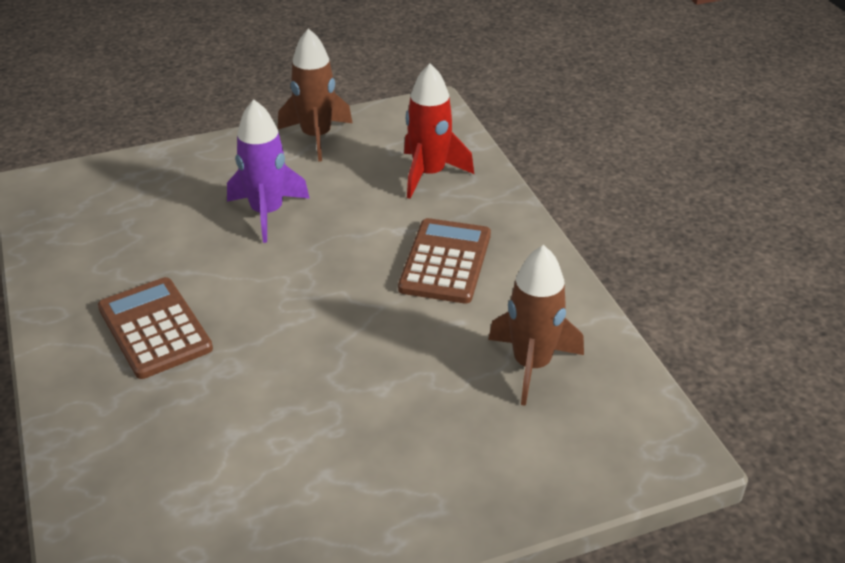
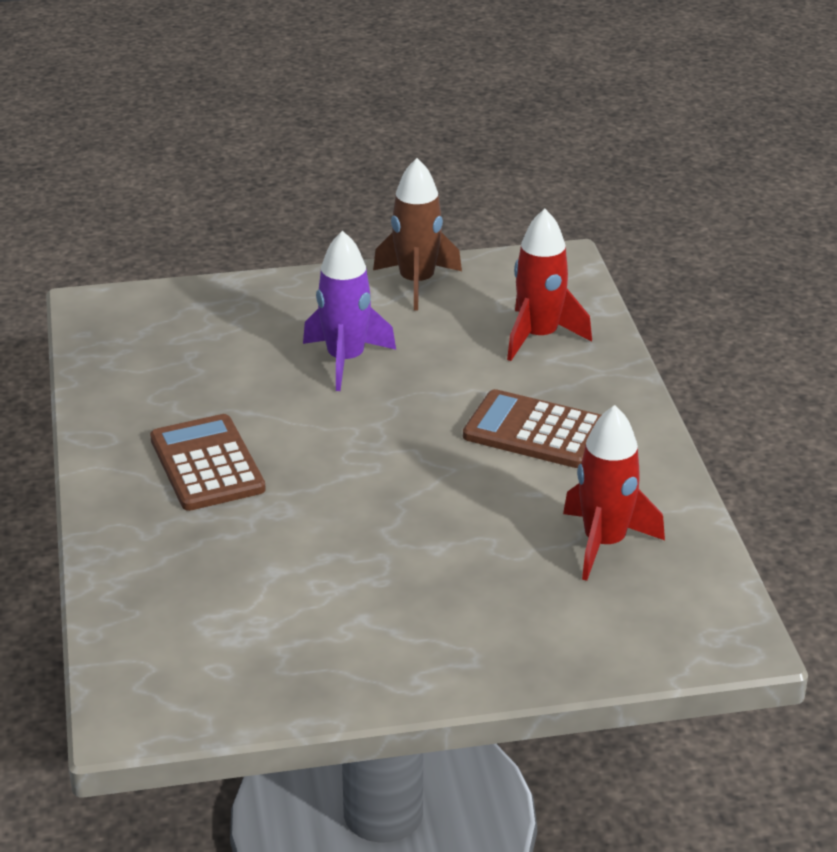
camera: 10 degrees right, 5 degrees down
brown calculator [398,218,491,304] -> brown calculator turned 90 degrees counterclockwise [463,389,601,468]
brown rocket [488,245,584,406] -> red rocket [563,405,665,581]

